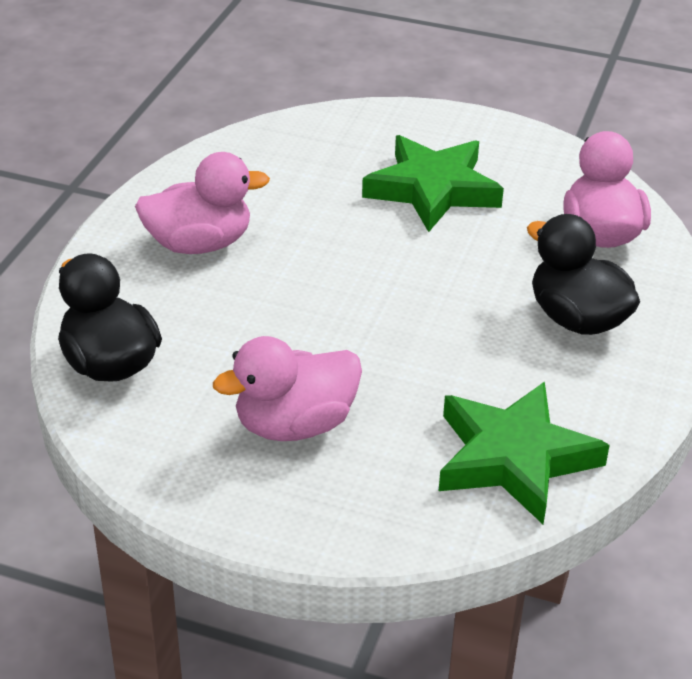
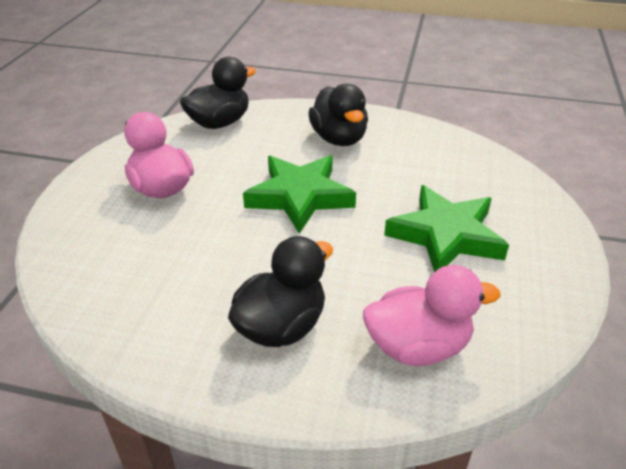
camera: 85 degrees right, 0 degrees up
pink duck [135,152,270,254] -> black duck [309,84,368,146]
green star [439,382,610,524] -> green star moved to [243,155,356,234]

